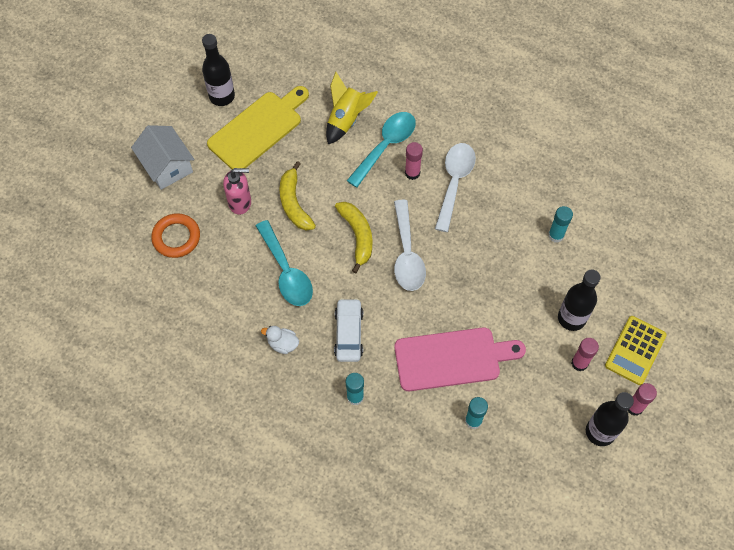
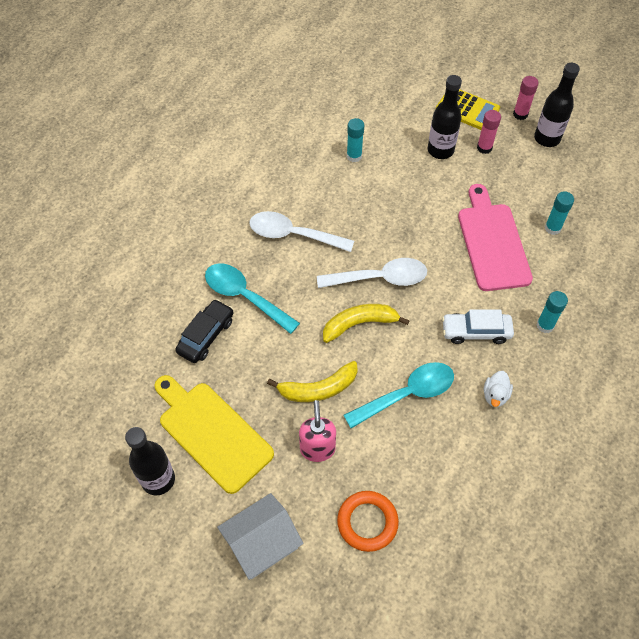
camera: 90 degrees left, 5 degrees down
yellow rocket [326,72,378,144] -> black car [175,299,234,363]
pink glue stick [405,142,423,180] -> none

